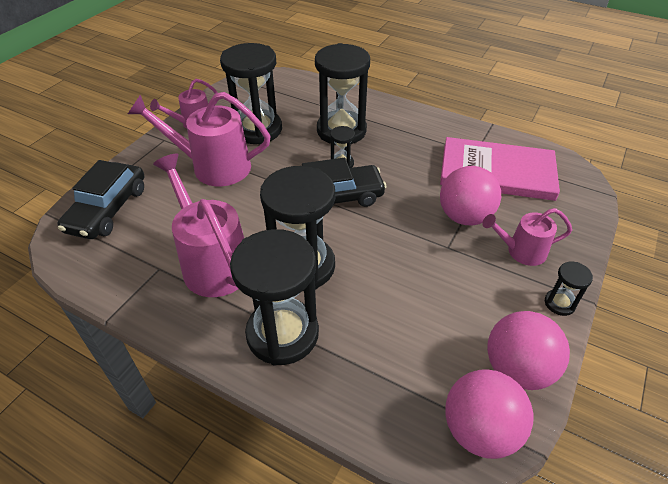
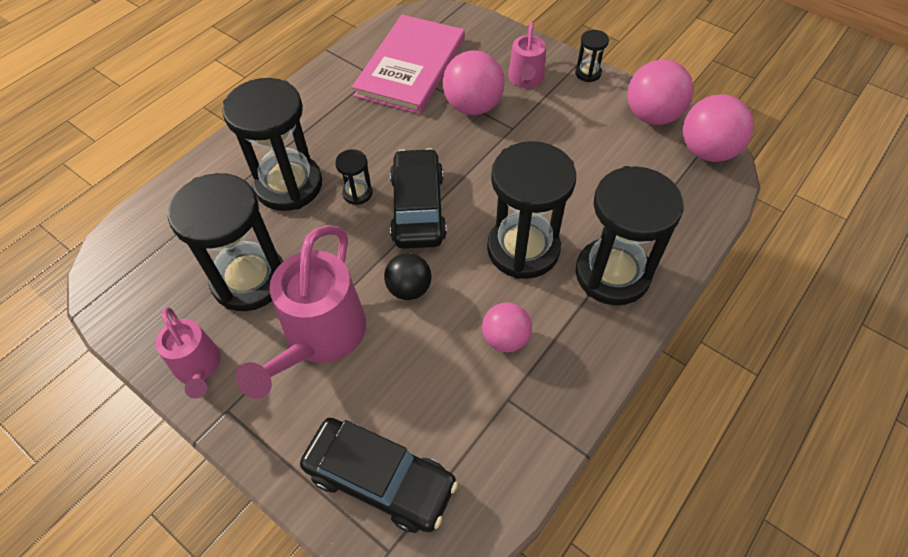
camera: 80 degrees left, 10 degrees up
pink watering can [153,153,244,297] -> pink ball [482,303,532,352]
none -> black ball [384,253,431,300]

